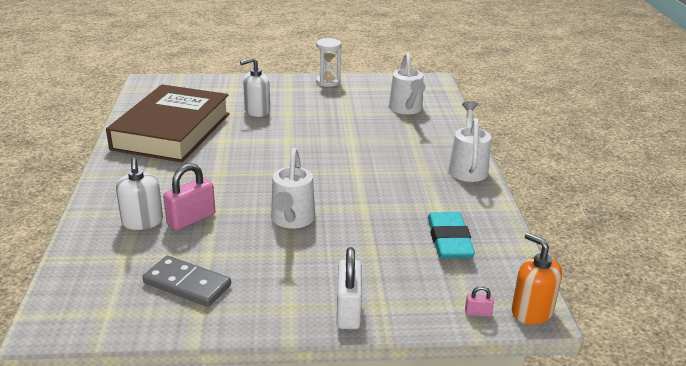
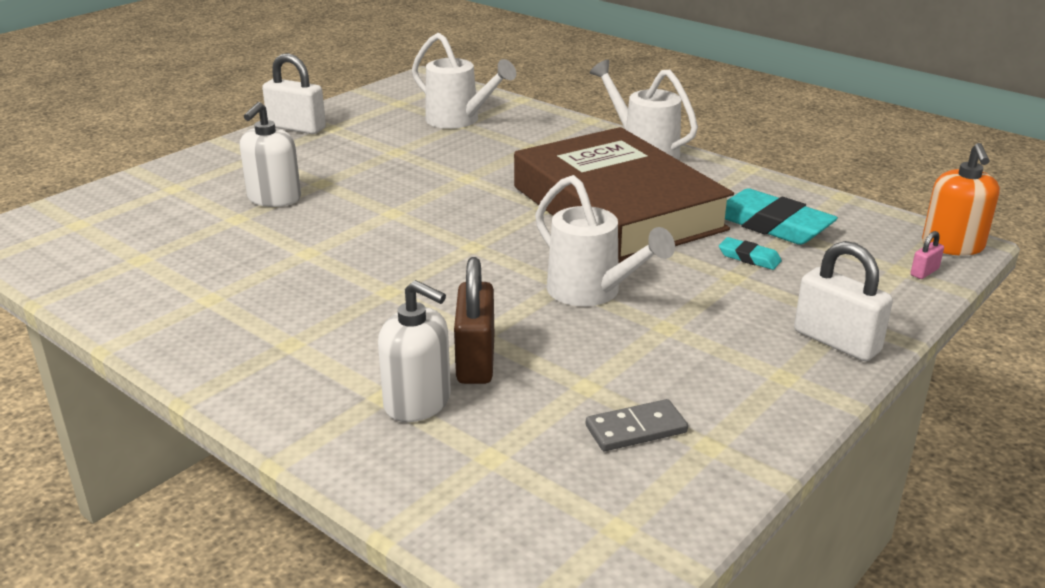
camera: 45 degrees left, 0 degrees up
brown book [106,84,230,162] -> brown book moved to [514,127,734,263]
grey domino [143,256,231,307] -> grey domino [586,399,688,451], size x0.66
pink padlock [163,163,215,230] -> brown padlock [454,257,494,384]
white hourglass [316,38,341,87] -> white padlock [262,53,326,134]
orange soap dispenser [512,233,562,325] -> orange soap dispenser turned 90 degrees counterclockwise [922,143,1000,255]
none -> turquoise eraser [719,237,782,270]

